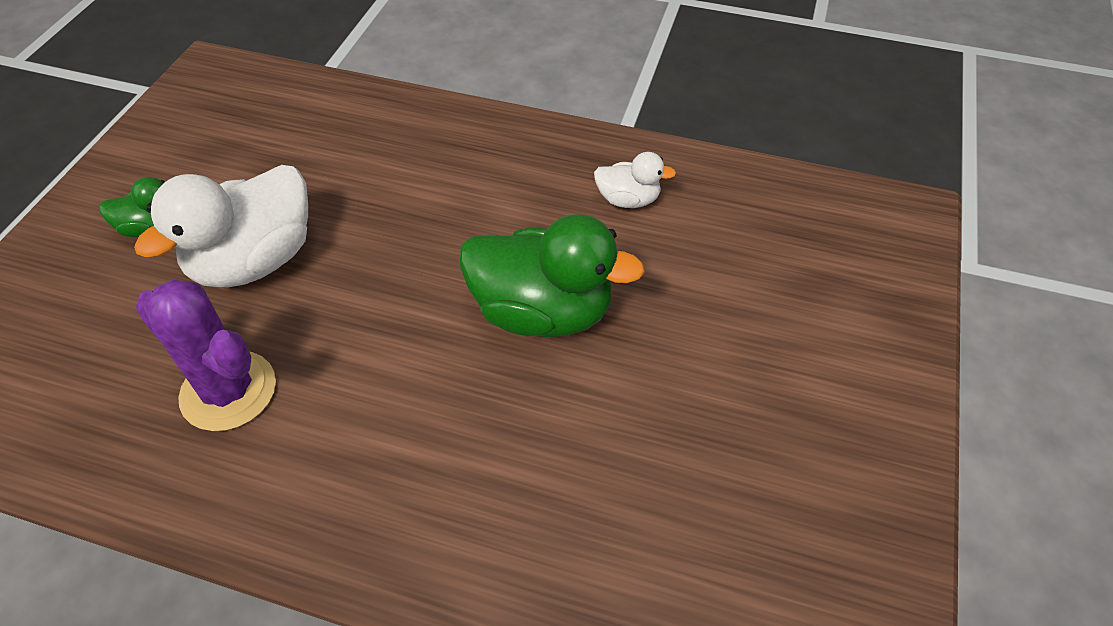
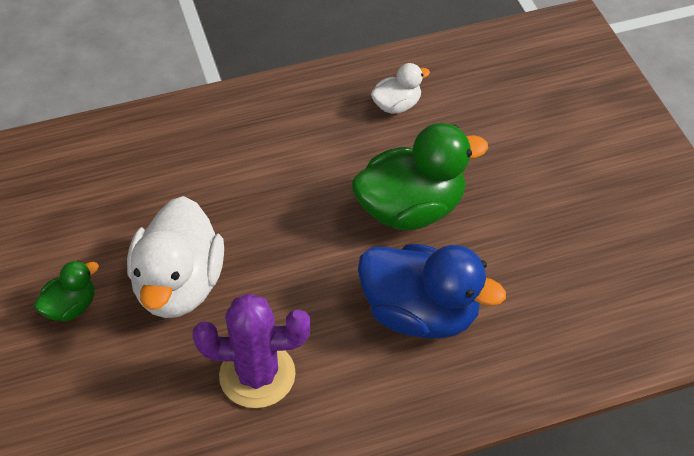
camera: 35 degrees left, 0 degrees up
none -> blue duck [358,244,506,339]

